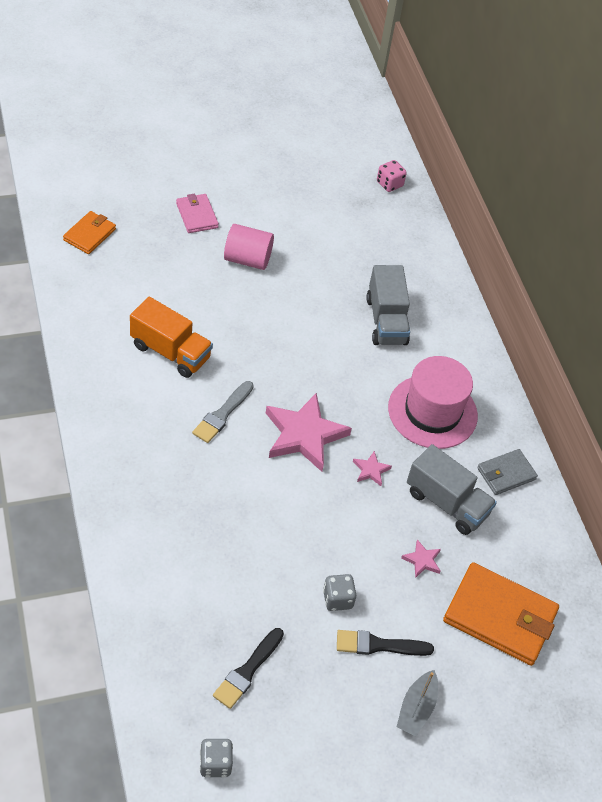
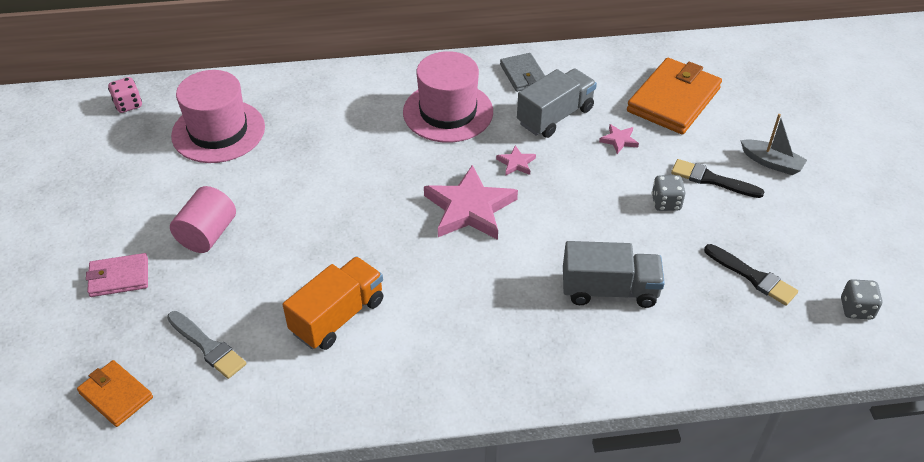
camera: 75 degrees left, 5 degrees down
grey brush [192,381,254,443] -> grey brush moved to [167,311,246,379]
black brush [337,630,434,656] -> black brush turned 105 degrees clockwise [671,159,764,198]
grey truck [366,265,410,345] -> grey truck moved to [563,241,665,308]
none -> pink hat [171,70,265,163]

